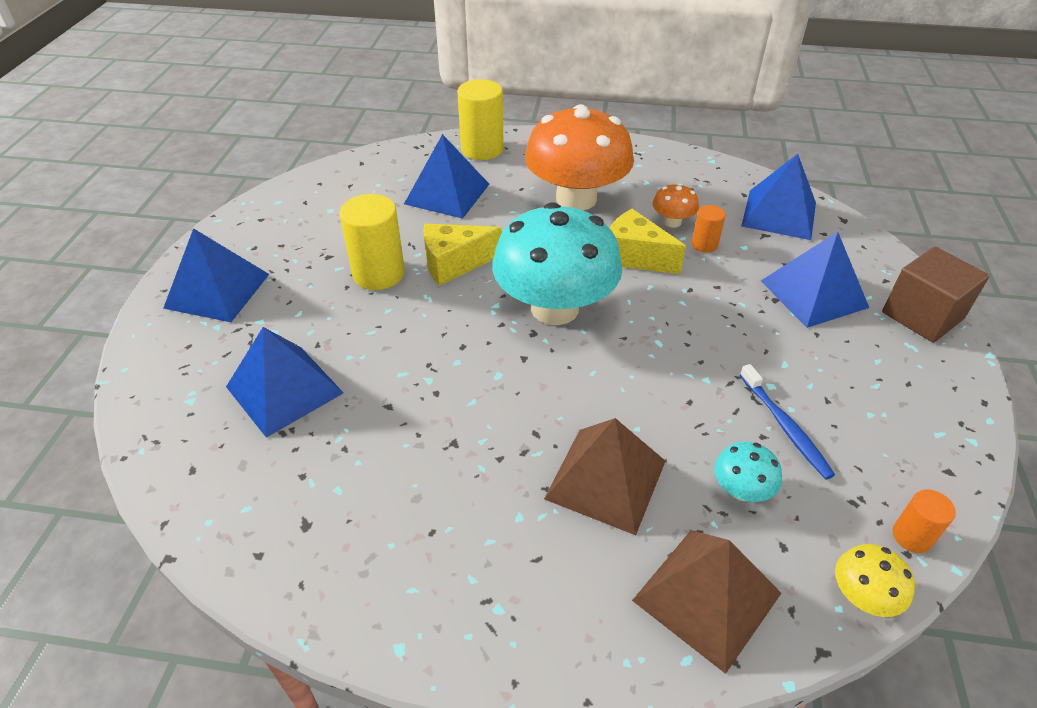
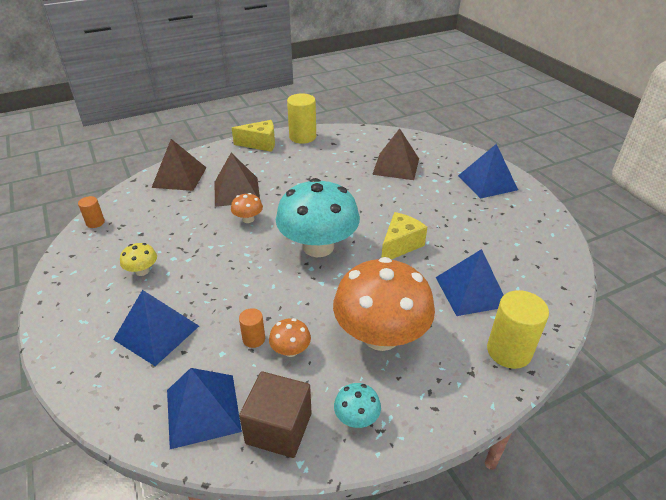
camera: 145 degrees right, 5 degrees down
blue pyramid [226,327,343,438] -> brown pyramid [372,128,419,180]
yellow cylinder [340,194,405,290] -> yellow cylinder moved to [287,93,316,144]
yellow cheese [610,209,686,274] -> yellow cheese moved to [232,120,275,152]
turquoise mushroom [715,442,782,502] -> turquoise mushroom moved to [334,383,381,428]
blue toothbrush [740,364,835,479] -> none
yellow mushroom [835,544,915,617] -> yellow mushroom moved to [120,243,157,276]
brown cube [882,247,989,343] -> brown cube moved to [239,371,312,458]
none -> orange mushroom [231,193,263,223]

